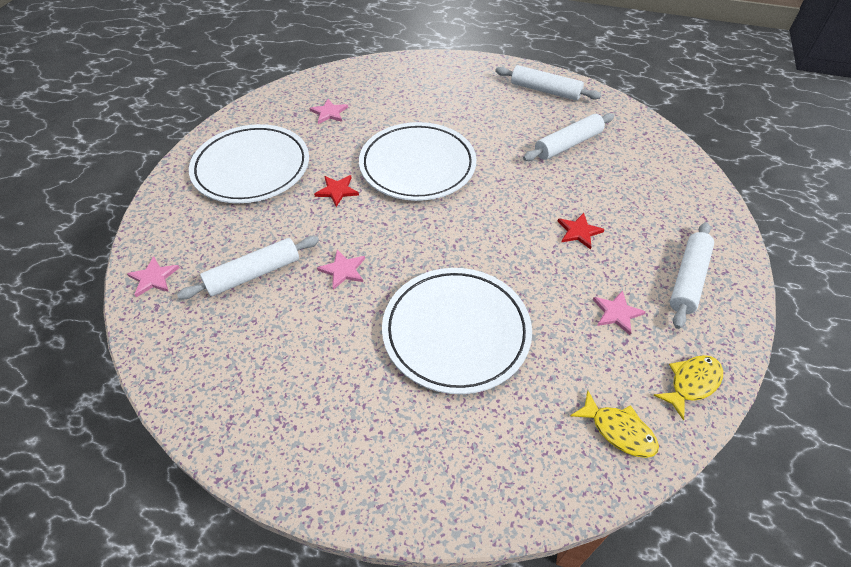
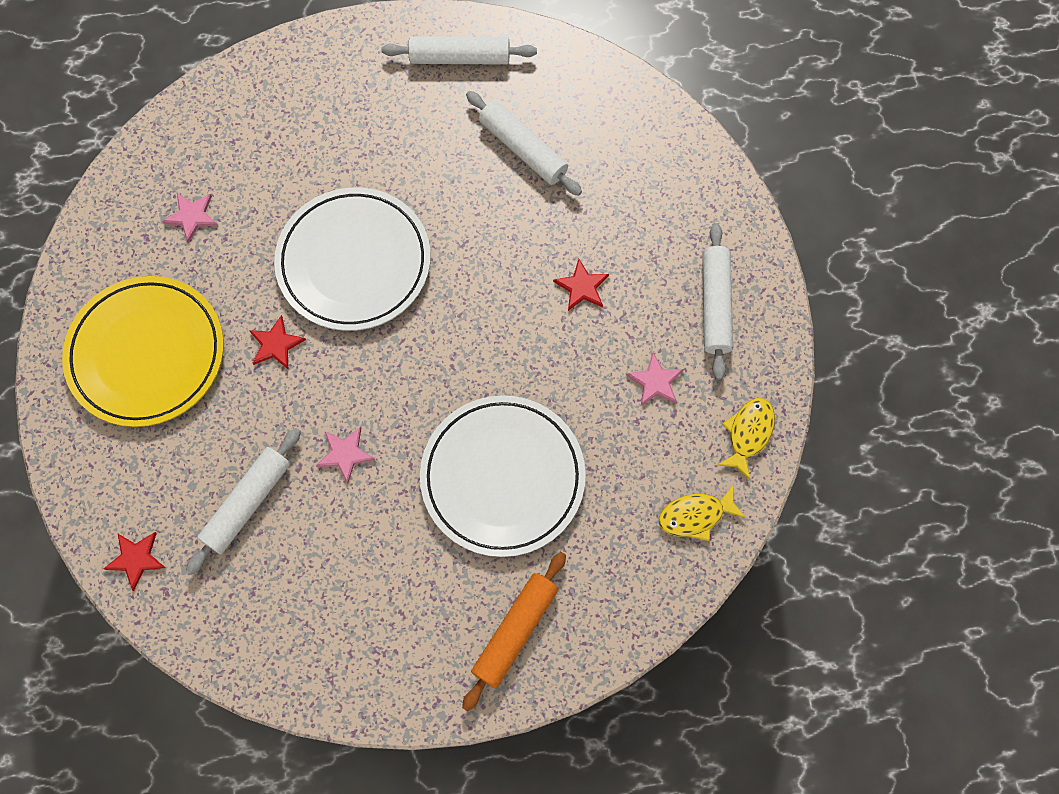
camera: 25 degrees left, 20 degrees up
pink star [127,256,180,297] -> red star [104,532,166,591]
white plate [189,124,309,203] -> yellow plate [62,276,224,427]
white rolling pin [523,113,614,161] -> white rolling pin turned 75 degrees counterclockwise [466,91,582,196]
yellow fish [570,390,659,458] -> yellow fish turned 150 degrees clockwise [659,484,746,541]
none -> orange rolling pin [462,552,566,711]

